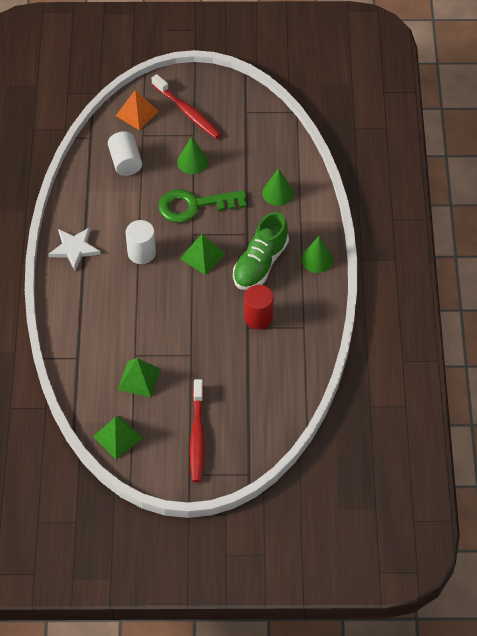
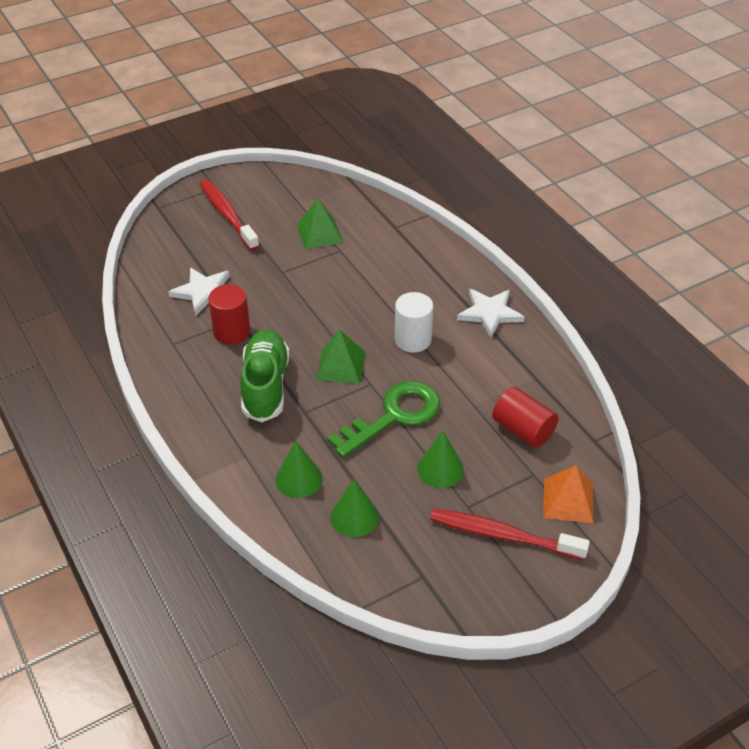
camera: 150 degrees right, 10 degrees down
green pyramid [93,416,142,459] -> none
white cylinder [108,131,142,176] -> red cylinder [492,387,558,448]
green cone [301,236,333,273] -> green cone moved to [330,479,379,537]
none -> white star [168,267,229,316]

